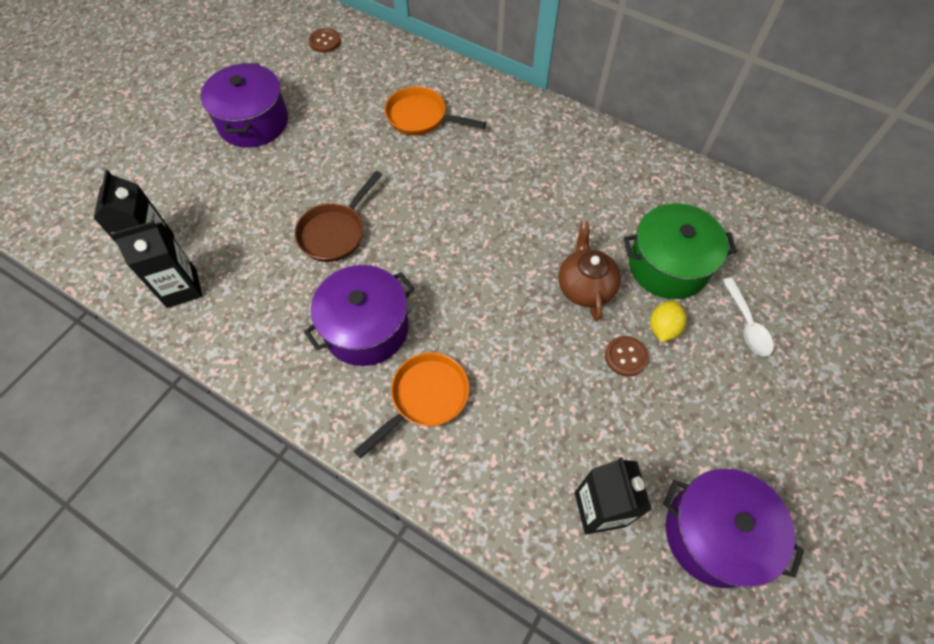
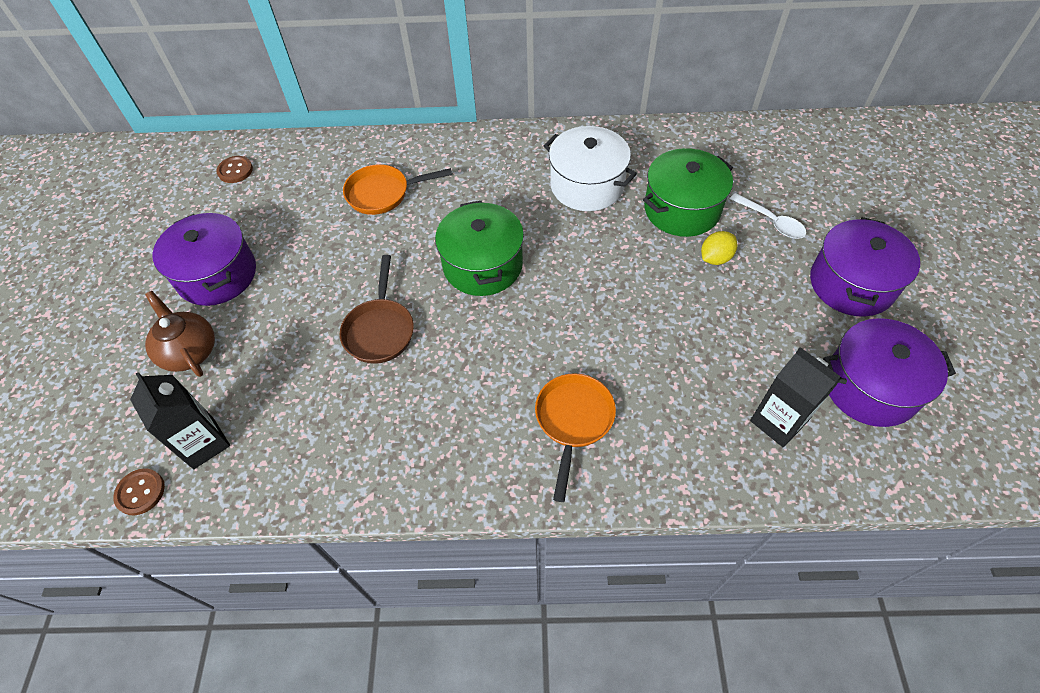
camera: 30 degrees left, 5 degrees down
black carton [111,221,202,308] -> none
purple pot [304,265,415,366] -> purple pot moved to [810,217,920,317]
brown teapot [558,221,621,321] -> brown teapot moved to [145,291,215,377]
brown button [605,336,648,376] -> brown button moved to [113,468,165,515]
yellow lemon [650,300,686,342] -> yellow lemon turned 60 degrees clockwise [701,231,737,265]
none -> green pot [435,201,524,296]
none -> white pot [544,126,637,211]

